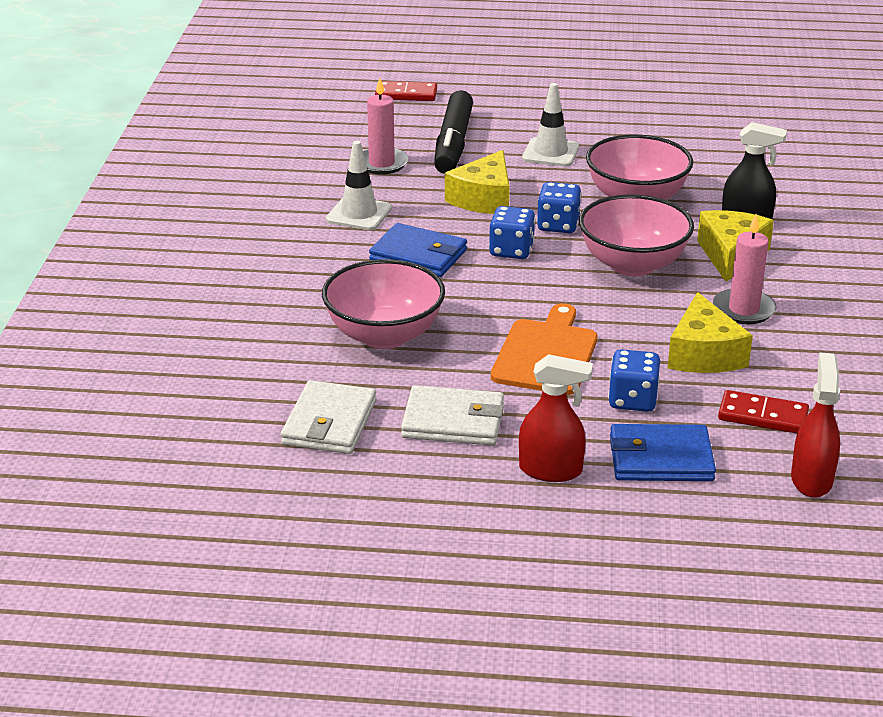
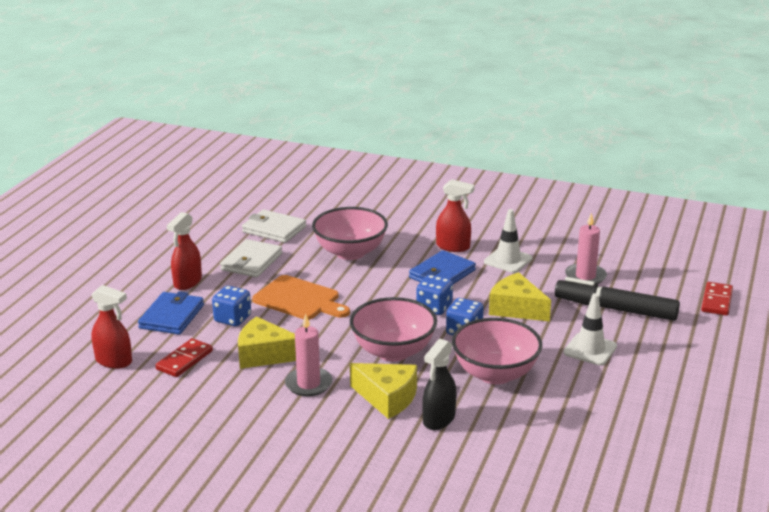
camera: 105 degrees right, 5 degrees down
none -> red spray bottle [436,179,475,252]

